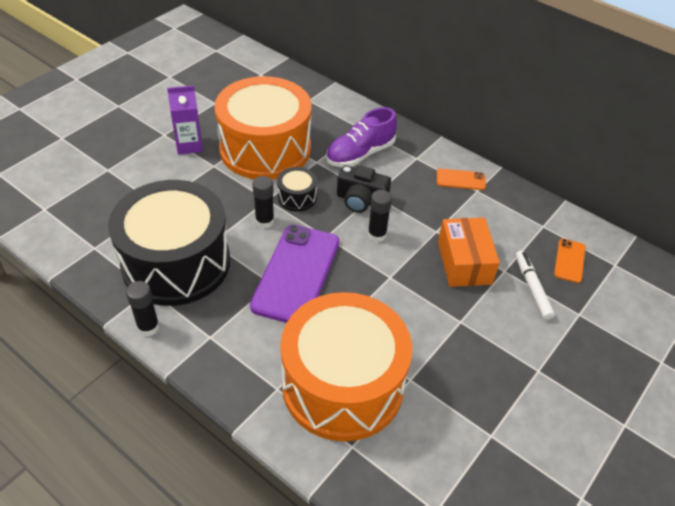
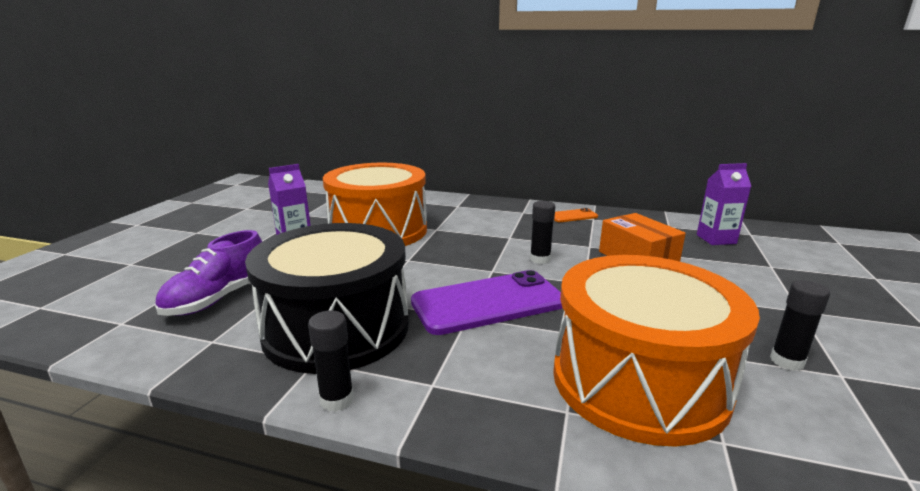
camera: 20 degrees left, 25 degrees down
purple phone [250,225,339,323] -> purple phone turned 75 degrees clockwise [411,270,562,335]
black glue stick [253,176,274,228] -> black glue stick moved to [770,280,830,371]
black drum [277,167,317,212] -> none
purple shoe [326,107,397,167] -> purple shoe moved to [155,230,262,316]
black camera [337,165,391,213] -> none
white marker [516,251,555,320] -> none
orange phone [554,239,586,283] -> purple carton [697,163,752,245]

